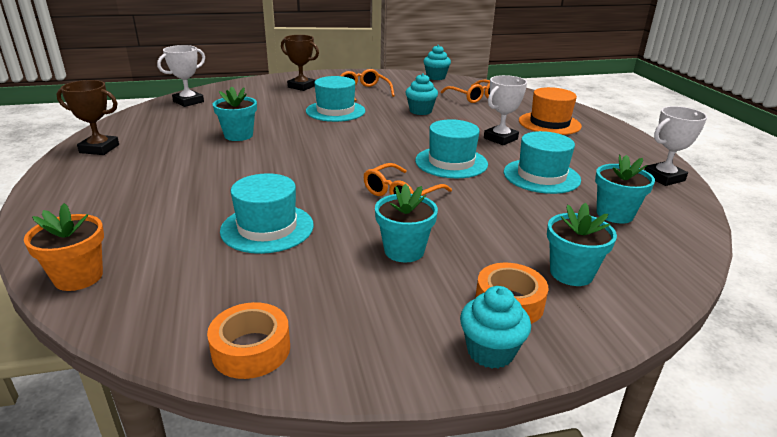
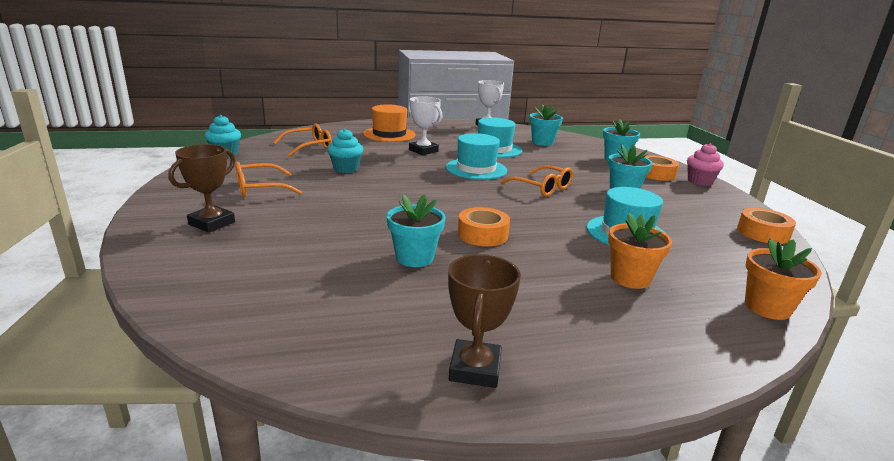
camera: 90 degrees left, 5 degrees down
white trophy [157,45,205,107] -> none
turquoise hat [306,76,365,122] -> none
turquoise cupcake [460,286,531,369] -> pink cupcake [687,143,724,186]
none -> orange tape [458,207,510,246]
none -> orange flower pot [608,213,672,289]

